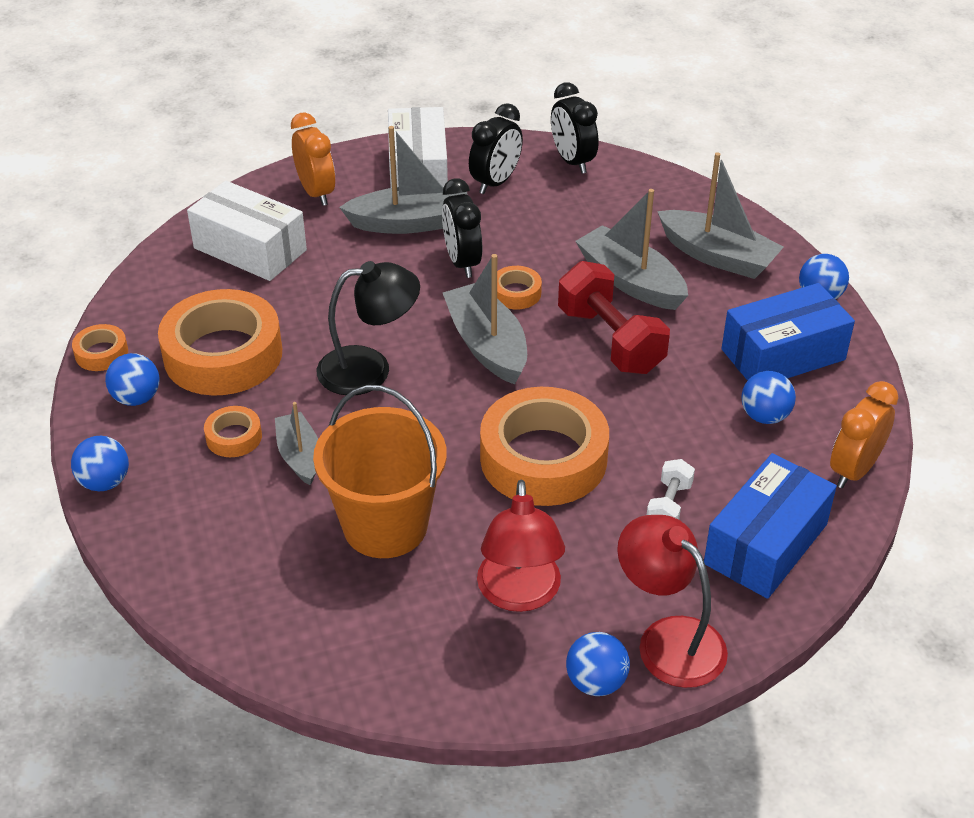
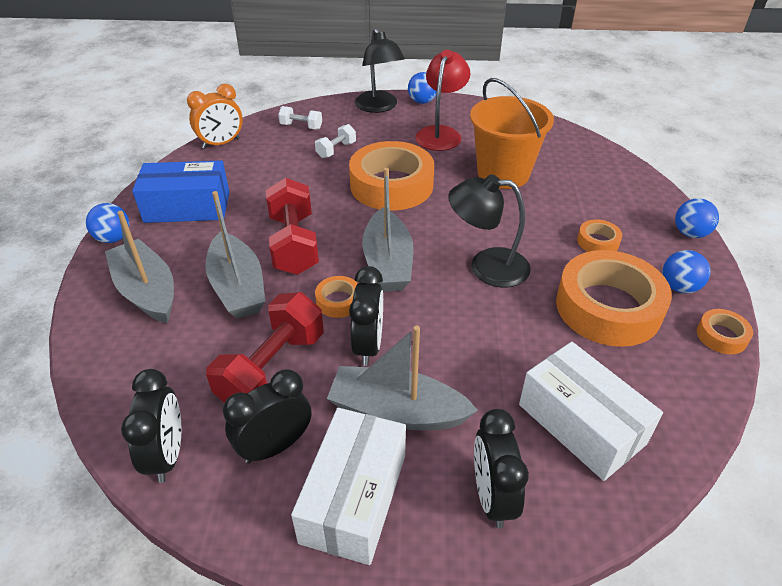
camera: 160 degrees left, 0 degrees up
grey boat [275,402,318,485] -> none
orange clock [291,113,335,206] -> black clock [474,409,529,528]
red lamp [617,515,728,688] -> black lamp [355,28,405,113]
blue box [704,453,837,599] -> white dumbbell [278,106,322,130]
blue ball [741,371,796,424] -> none
none -> red dumbbell [206,292,324,403]

